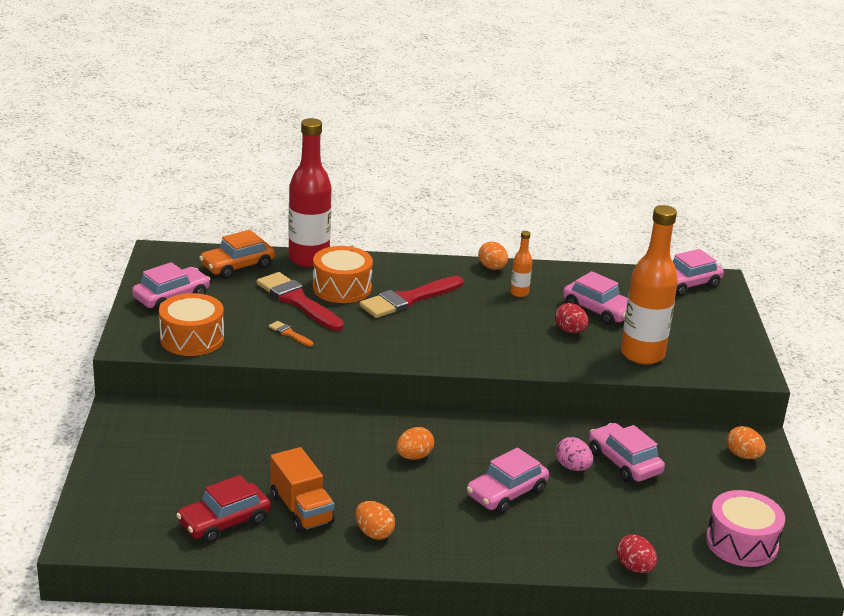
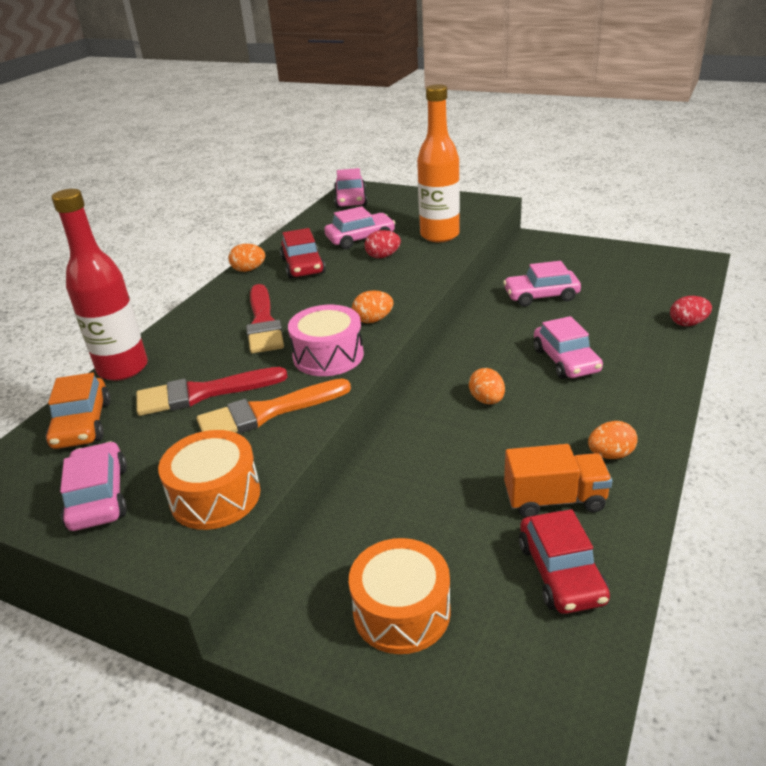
camera: 60 degrees left, 5 degrees up
orange brush [269,321,313,347] -> orange brush [197,378,351,433], size x2.26
orange drum [313,246,373,303] -> orange drum moved to [349,538,451,654]
orange bottle [510,231,532,297] -> red car [280,228,326,279]
pink egg [556,437,593,471] -> none
pink drum [706,490,785,567] -> pink drum moved to [288,305,364,376]
orange egg [727,426,766,459] -> orange egg moved to [352,290,394,323]

